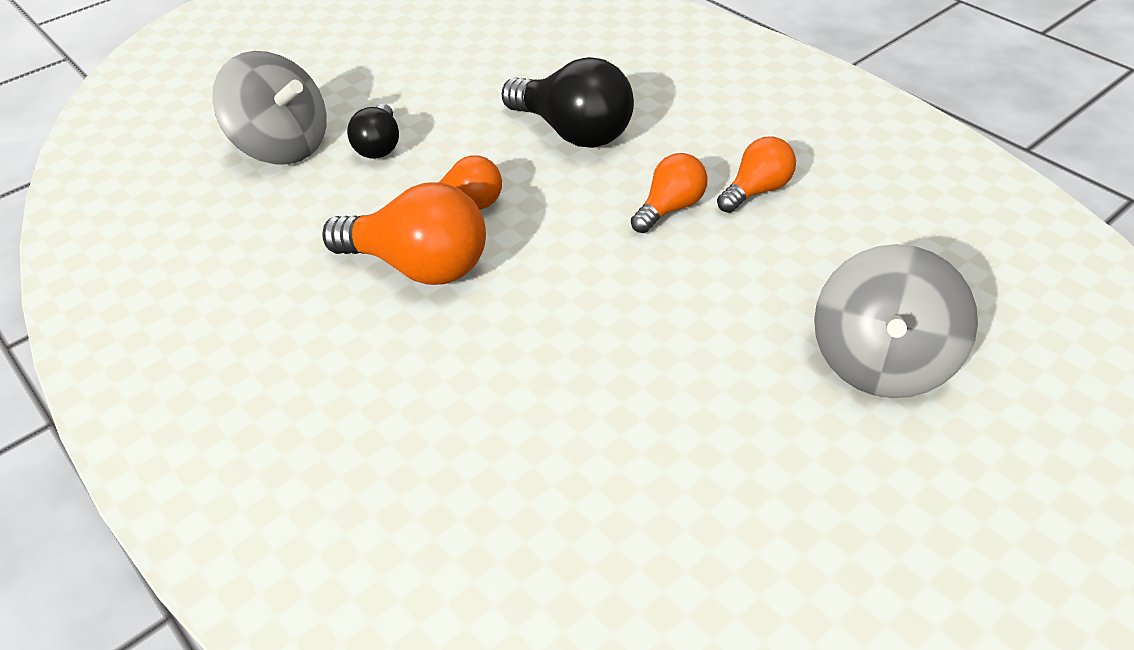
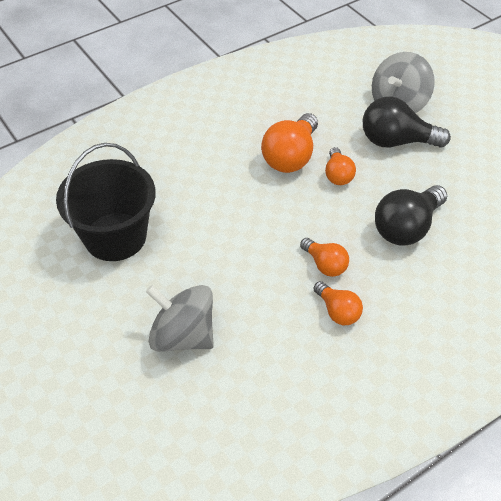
camera: 95 degrees right, 5 degrees up
black light bulb [347,104,399,159] -> black light bulb [363,97,451,148], size x1.72
none -> black bucket [56,143,156,261]

